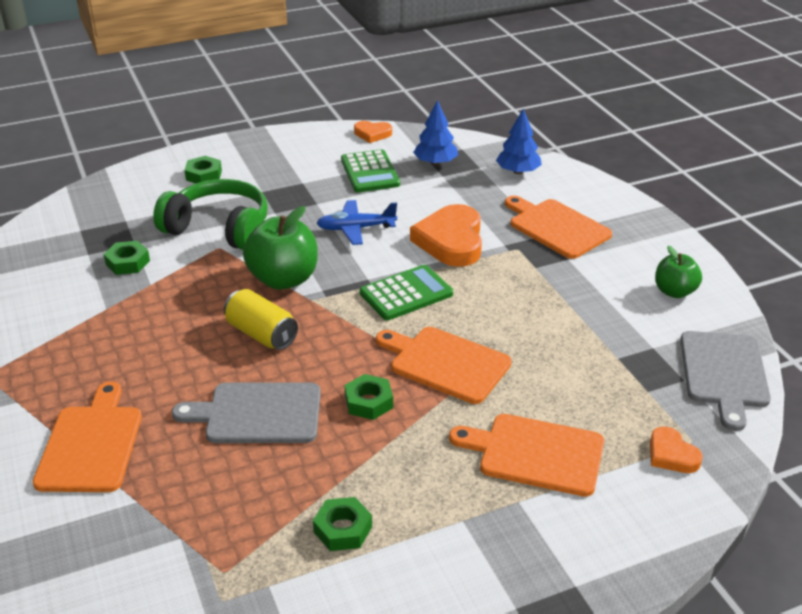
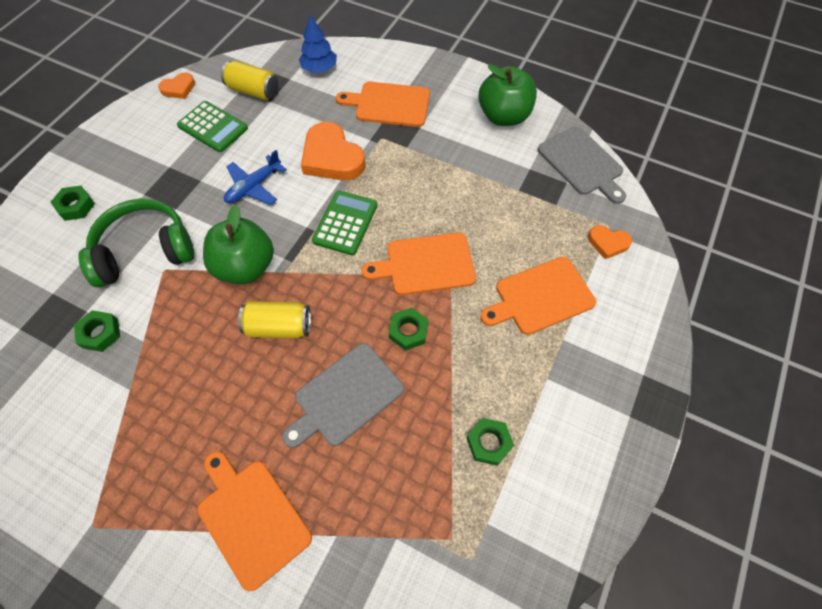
camera: 40 degrees left, 25 degrees up
blue tree [413,100,458,165] -> yellow can [221,61,278,100]
green apple [655,246,702,298] -> green apple [478,64,537,126], size x1.65

